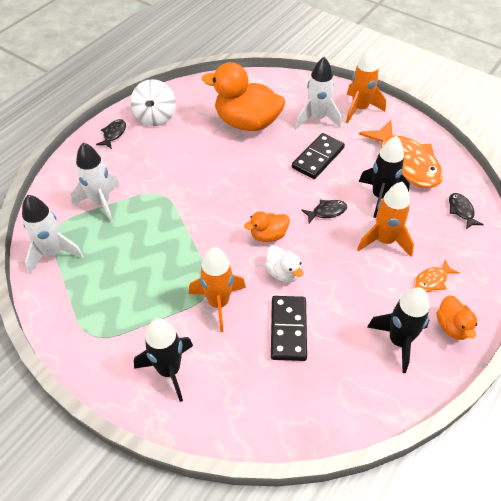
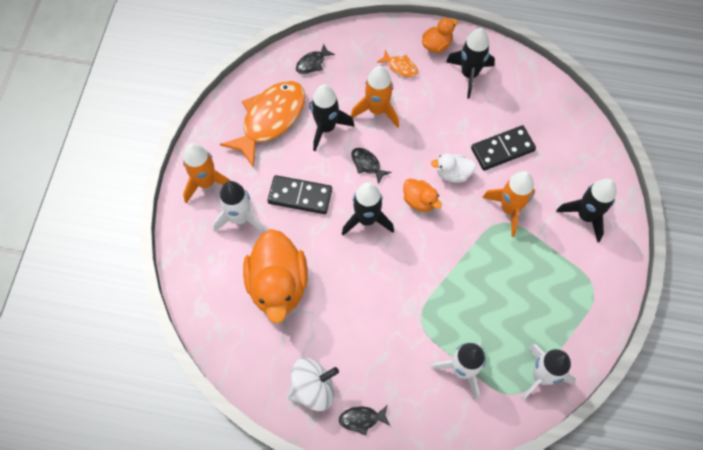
camera: 115 degrees left, 15 degrees up
white duck [265,245,303,283] -> white duck turned 120 degrees counterclockwise [431,154,476,183]
none -> black rocket [342,182,394,236]

